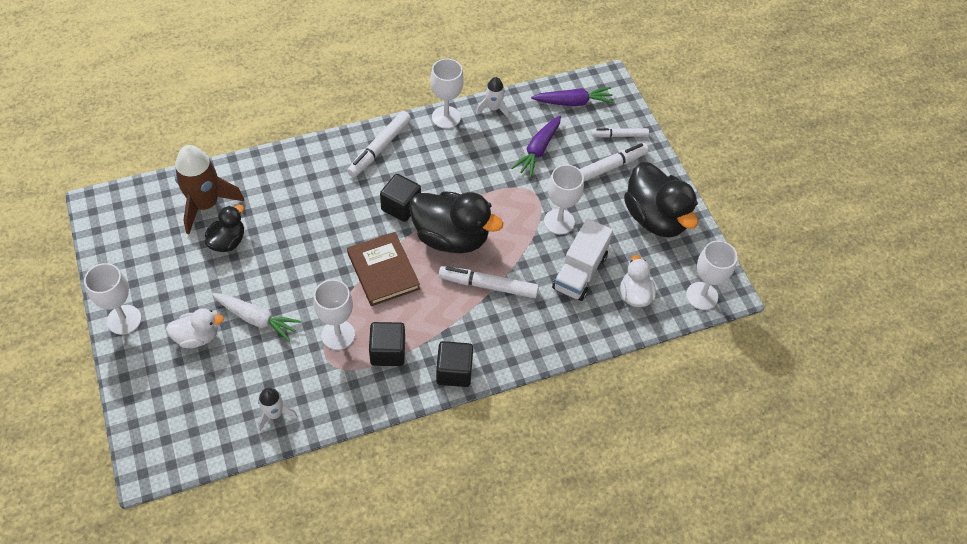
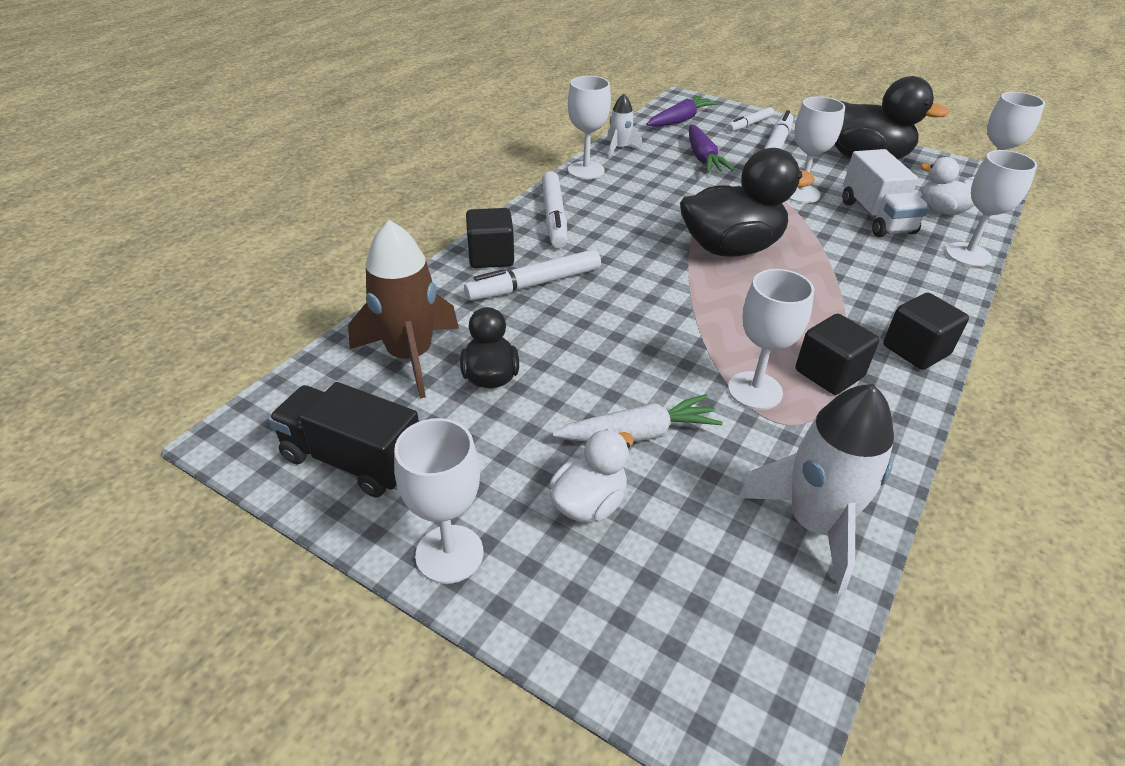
camera: 35 degrees left, 15 degrees down
white rocket [258,388,297,432] -> white rocket [738,384,894,594], size x1.88
brown book [347,232,420,306] -> none
black cube [380,174,421,222] -> black cube moved to [466,208,514,268]
white marker [438,266,539,298] -> white marker moved to [464,249,601,301]
none -> black truck [268,382,419,498]
none -> white goblet [946,150,1037,267]

